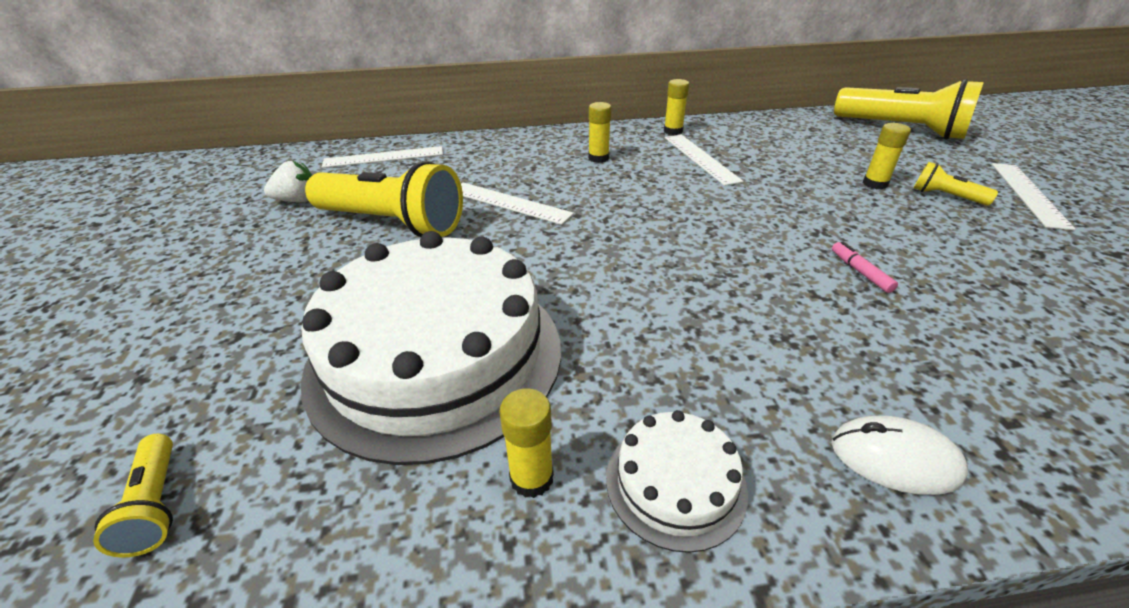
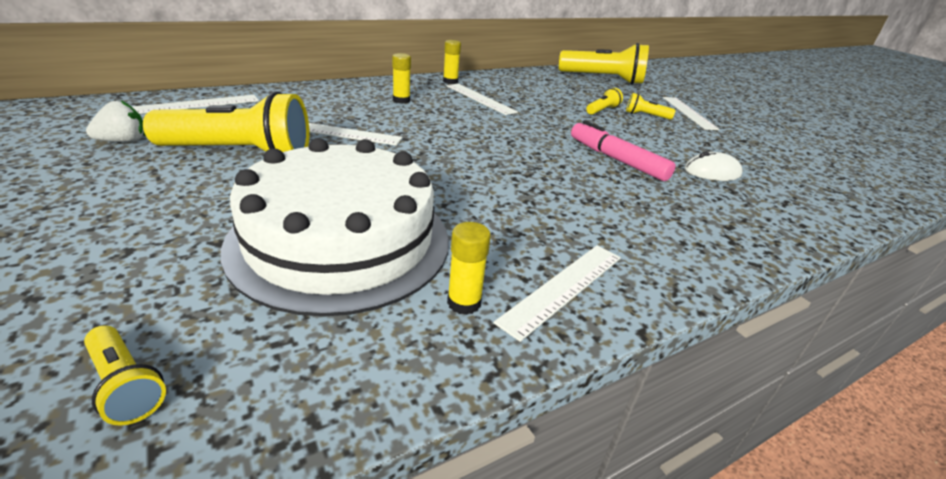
camera: 25 degrees left, 5 degrees down
white cake [606,410,748,553] -> white ruler [493,245,621,342]
white mouse [831,416,968,495] -> white mouse moved to [684,152,743,181]
pink marker [832,241,898,293] -> pink marker [571,120,676,181], size x2.14
yellow glue stick [863,123,911,190] -> yellow flashlight [586,88,623,115]

